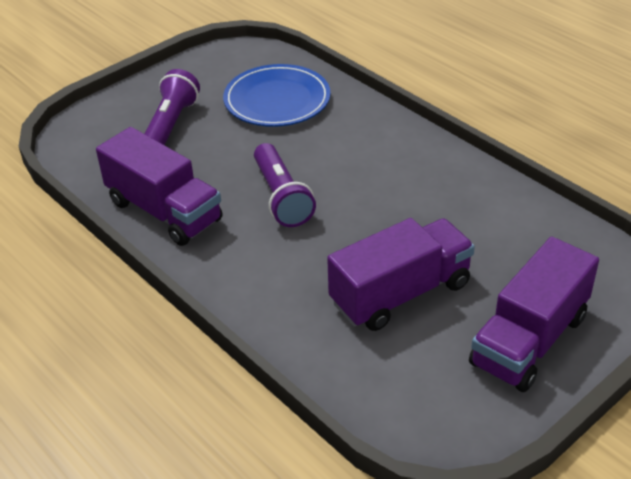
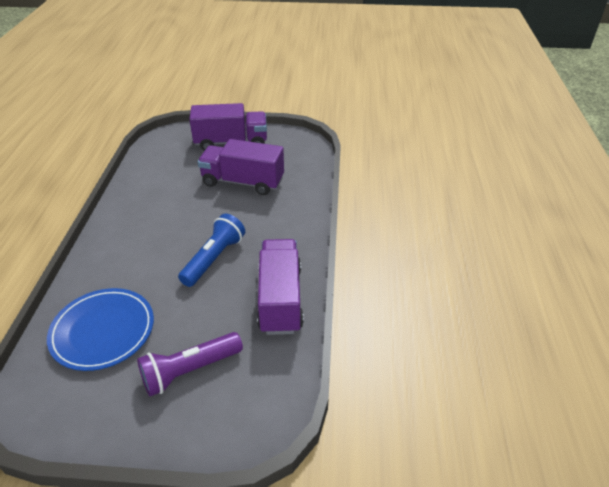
camera: 135 degrees left, 0 degrees up
purple flashlight [254,143,316,227] -> blue flashlight [178,214,245,287]

